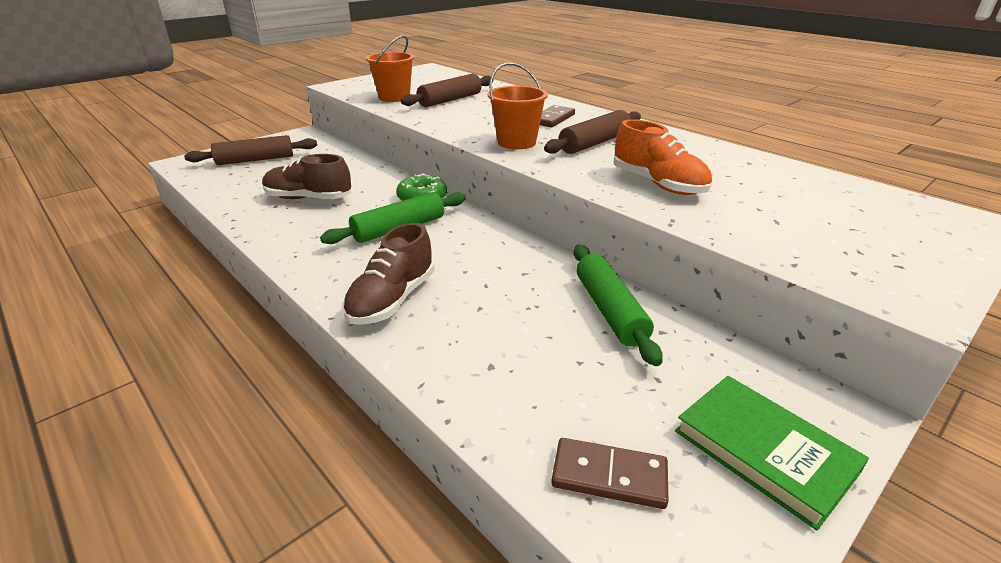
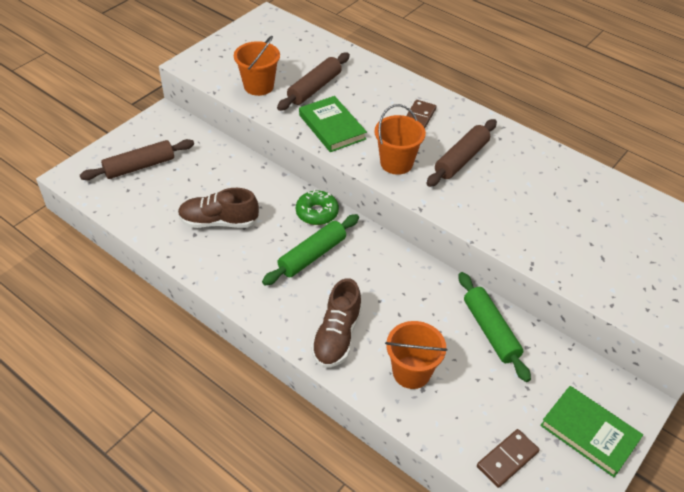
camera: 10 degrees left, 15 degrees up
brown domino [551,438,668,509] -> brown domino turned 45 degrees counterclockwise [477,429,540,488]
orange shoe [613,119,712,195] -> none
none -> green book [299,96,367,152]
none -> orange bucket [385,321,447,389]

